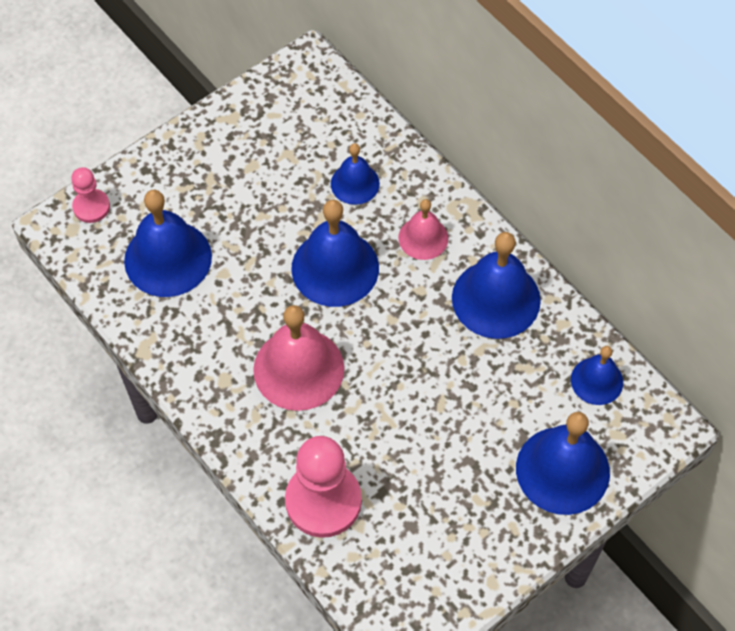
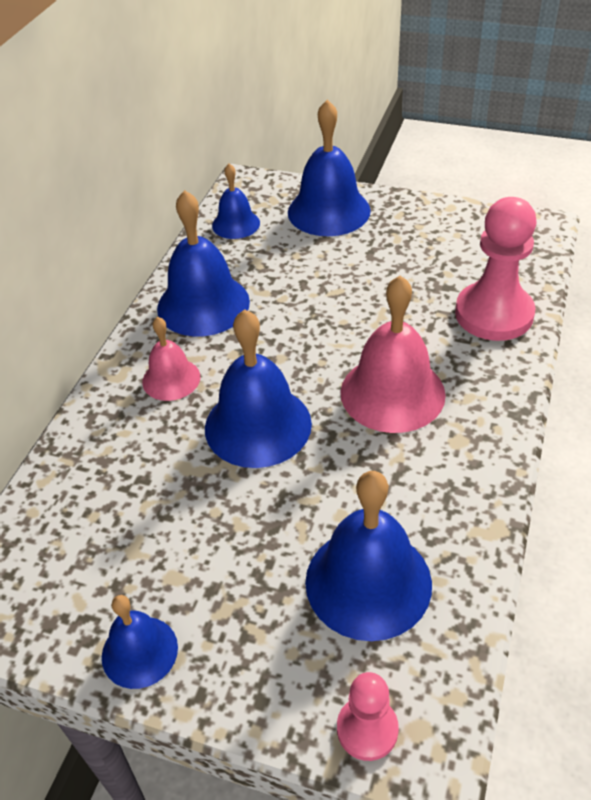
camera: 120 degrees left, 15 degrees down
blue bell [331,143,380,205] -> blue bell moved to [102,595,178,689]

